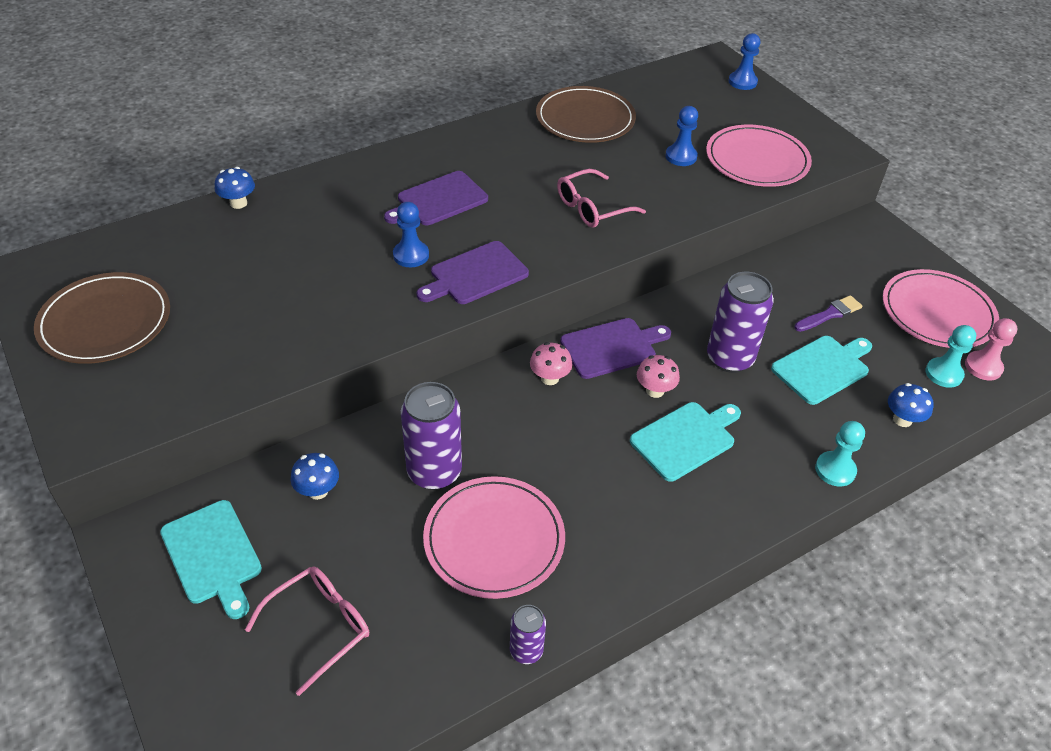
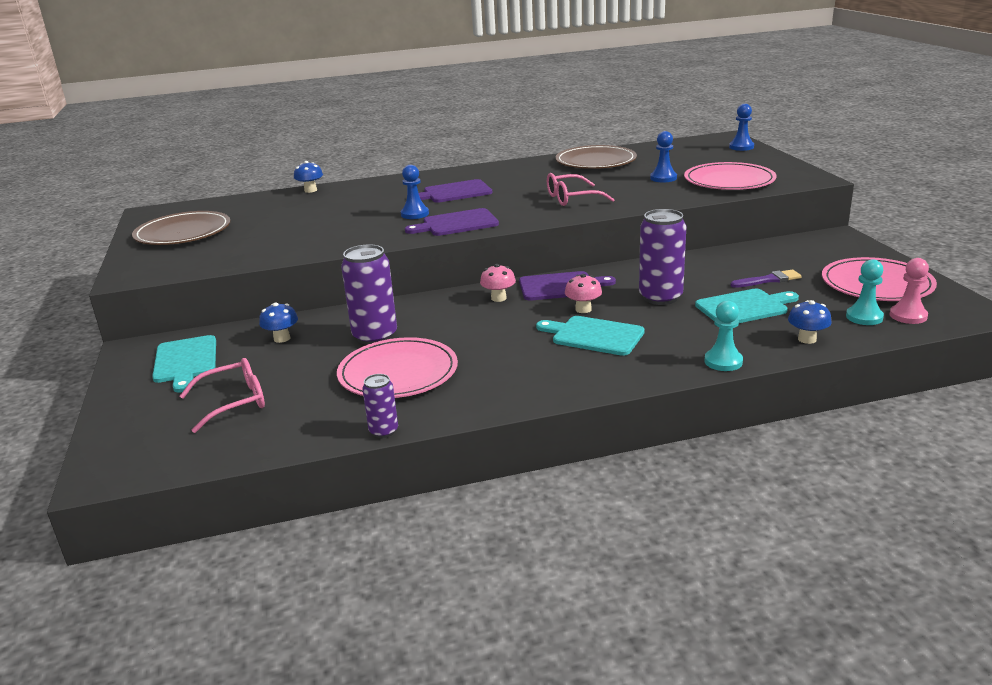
camera: 20 degrees right, 20 degrees down
turquoise cutting board [630,402,741,482] -> turquoise cutting board turned 135 degrees counterclockwise [536,316,645,356]

